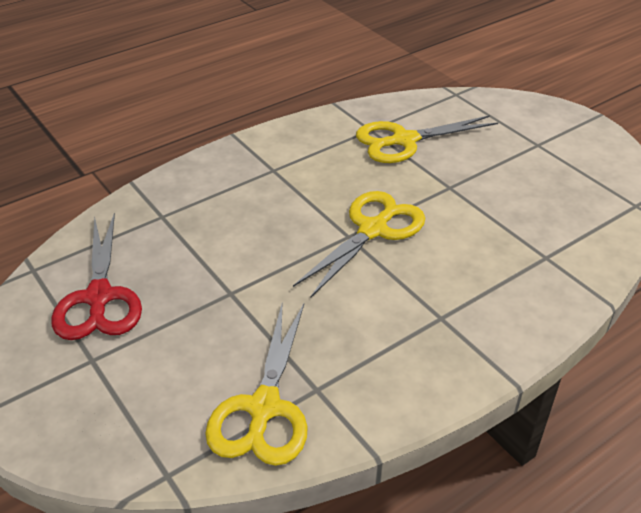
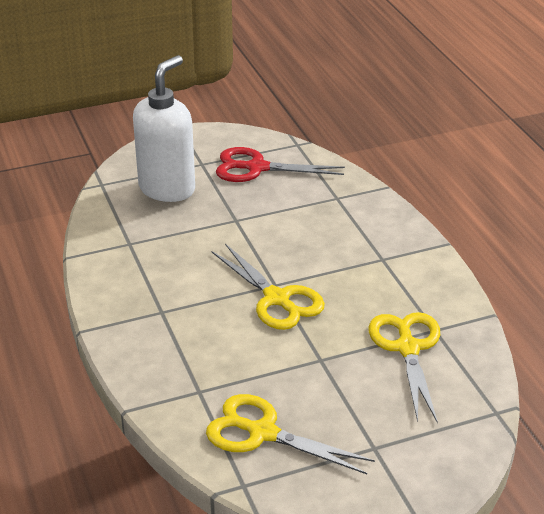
camera: 105 degrees right, 5 degrees down
yellow scissors [205,304,308,466] -> yellow scissors moved to [206,394,375,474]
none -> white soap dispenser [133,55,195,202]

